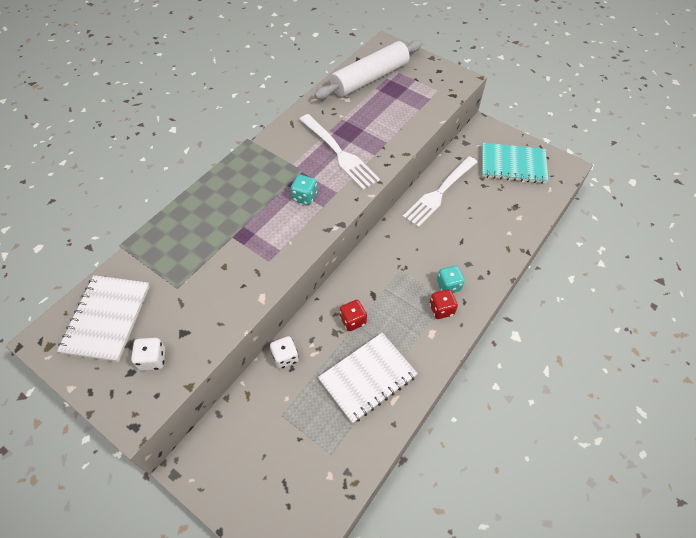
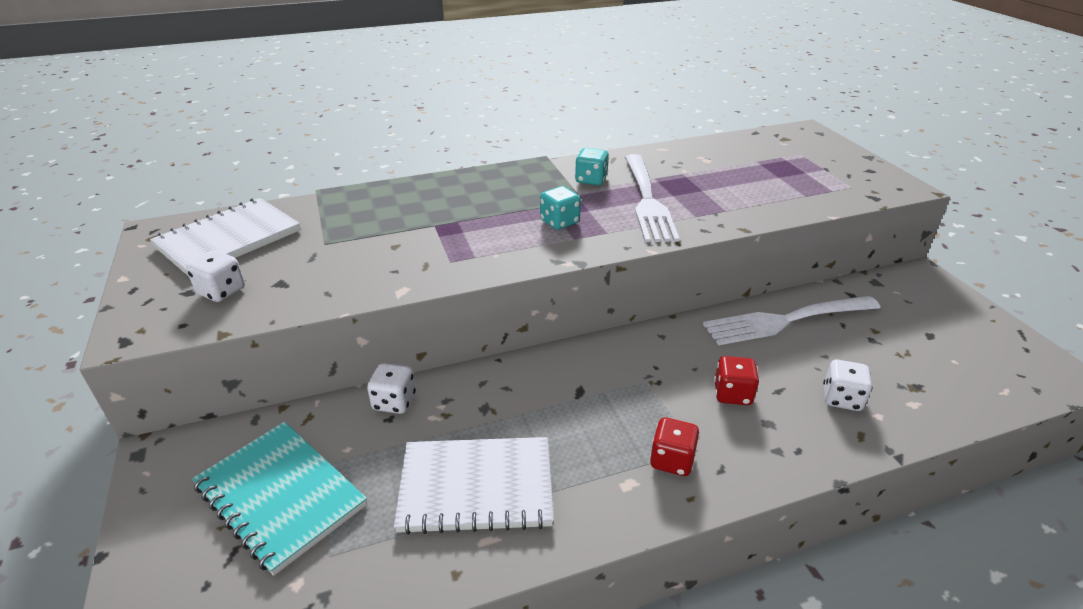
camera: 35 degrees right, 20 degrees down
white rolling pin [314,40,422,99] -> none
red dice [340,300,367,331] -> red dice moved to [714,356,759,405]
turquoise dice [437,266,465,293] -> turquoise dice moved to [575,148,609,185]
turquoise notebook [482,143,548,184] -> turquoise notebook moved to [192,422,367,576]
none -> white dice [823,360,872,411]

